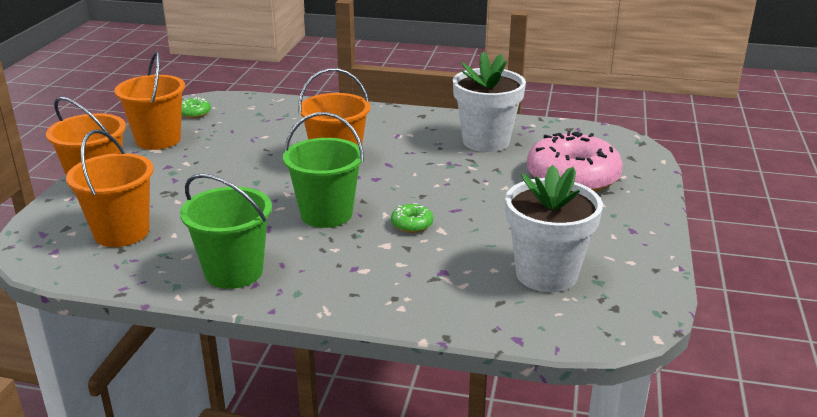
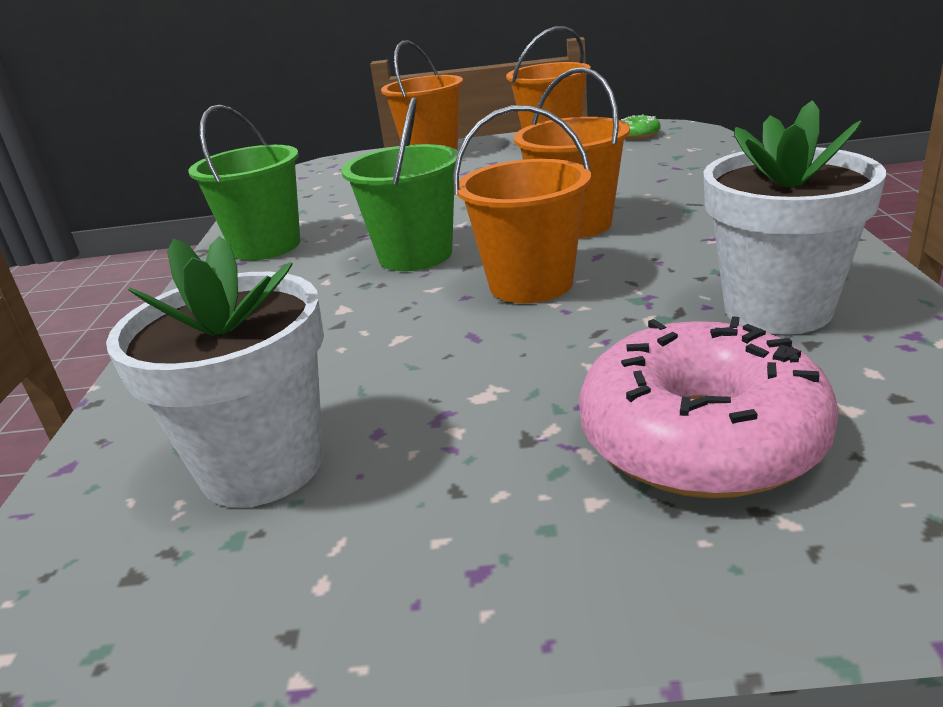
camera: 80 degrees right, 0 degrees up
orange bucket [66,129,154,247] -> orange bucket moved to [453,105,591,303]
green donut [391,203,433,233] -> none

